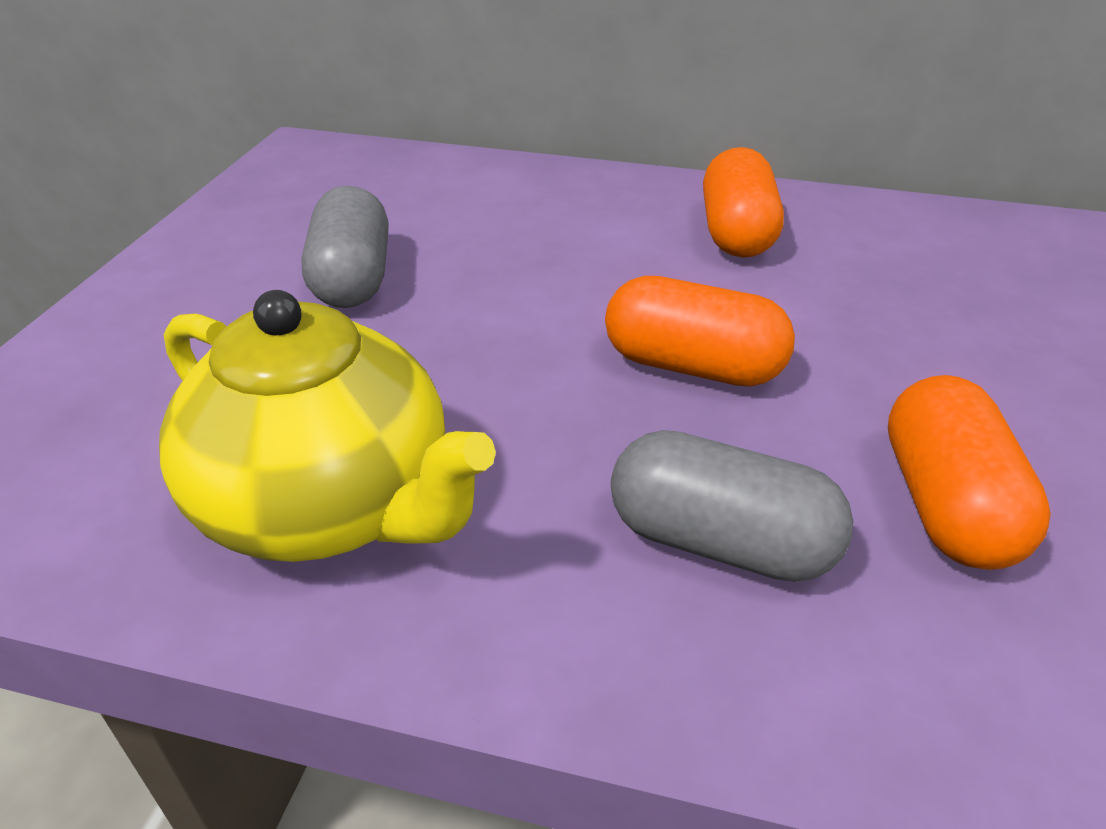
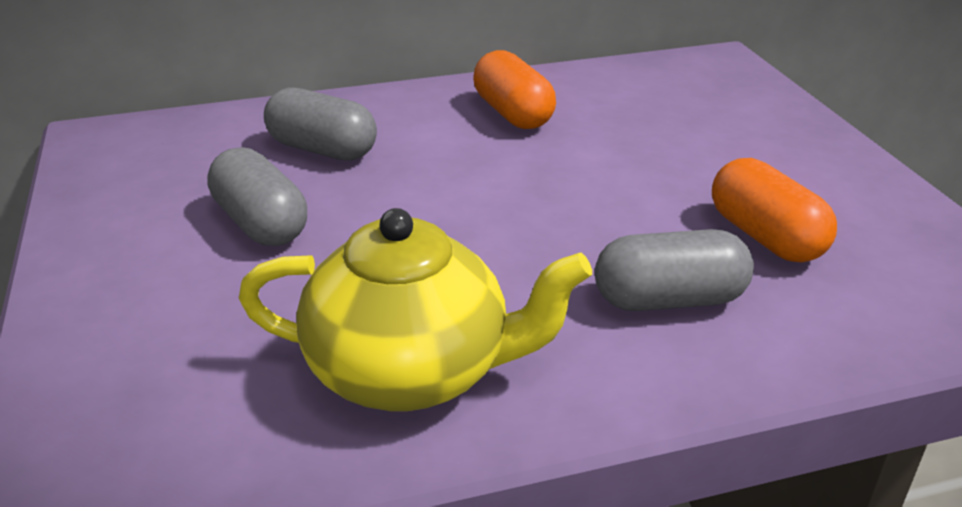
camera: 30 degrees left, 5 degrees down
orange capsule [605,276,795,387] -> none
none -> grey capsule [264,87,377,161]

